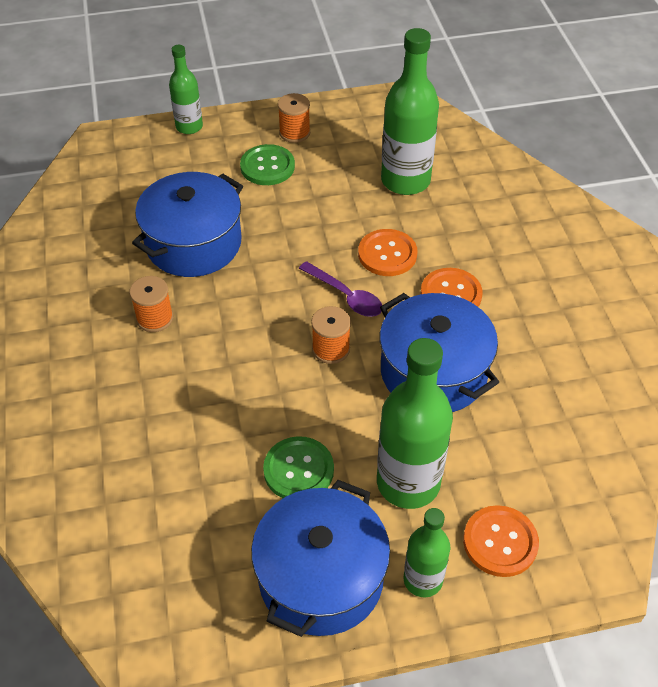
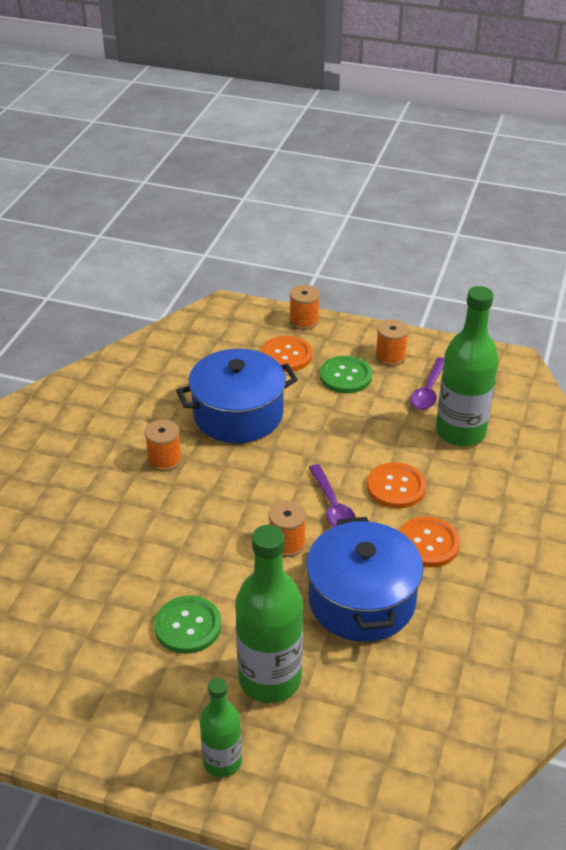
camera: 30 degrees right, 10 degrees down
green bottle [169,45,203,134] -> orange spool [290,285,320,330]
blue pot [251,480,390,637] -> none
orange button [463,505,539,577] -> orange button moved to [261,336,312,372]
none -> purple spoon [410,357,444,410]

